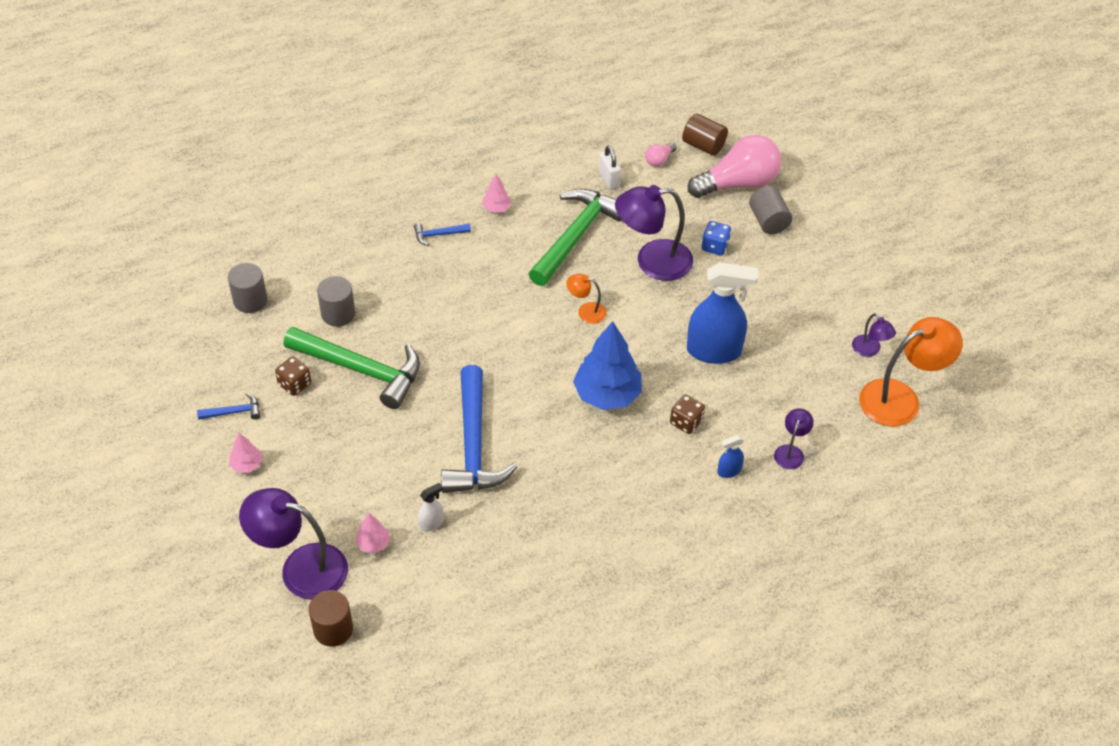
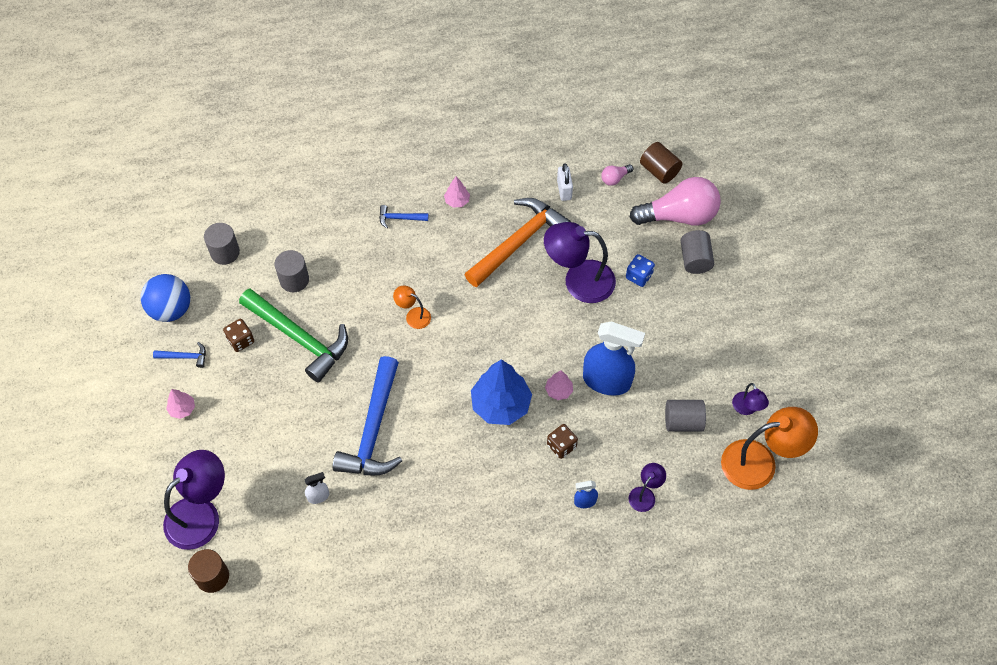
camera: 15 degrees right, 10 degrees up
purple lamp [239,488,348,600] -> purple lamp turned 105 degrees clockwise [163,450,225,550]
pink tree [355,513,390,553] -> pink tree moved to [545,370,573,400]
green hammer [529,189,622,286] -> orange hammer [464,198,571,287]
orange lamp [566,274,606,324] -> orange lamp moved to [393,285,431,329]
none -> blue ball [141,274,190,322]
none -> grey cylinder [665,400,706,432]

